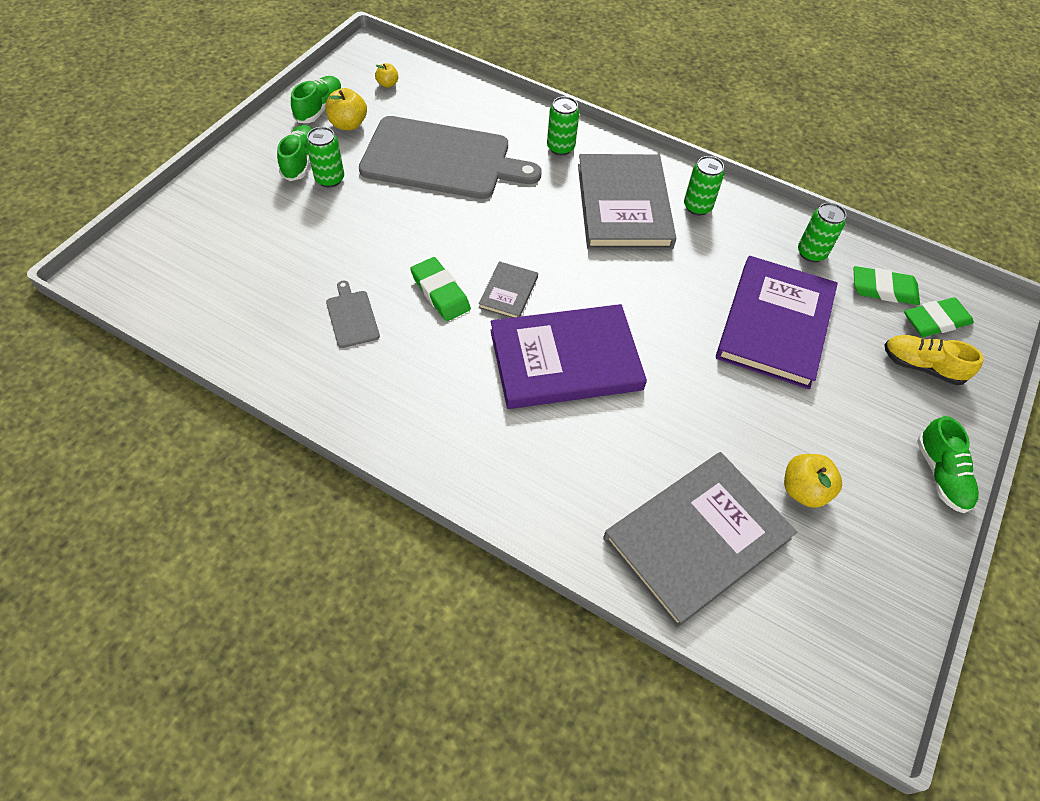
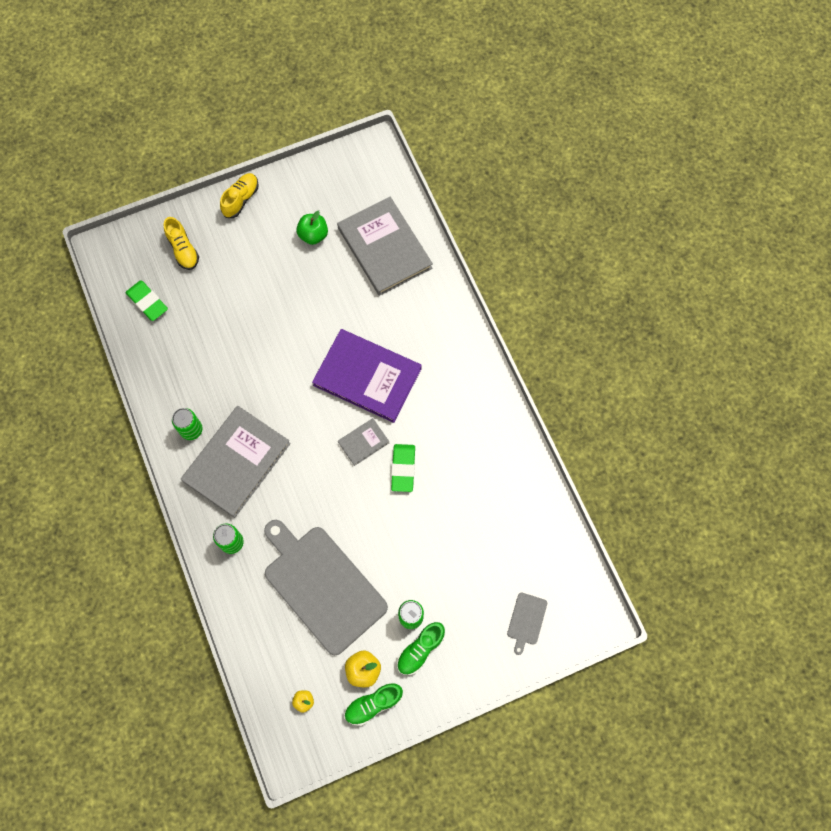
camera: 140 degrees left, 15 degrees up
grey cutting board [326,281,380,348] -> grey cutting board moved to [507,593,547,655]
grey book [603,452,797,628] -> grey book turned 60 degrees clockwise [337,197,433,296]
purple book [716,256,838,389] -> none
yellow apple [784,454,842,508] -> green apple [296,211,328,245]
green can [798,203,846,262] -> none
green eraser [904,297,974,337] -> none
green shoe [917,416,979,513] -> yellow shoe [220,173,259,218]

